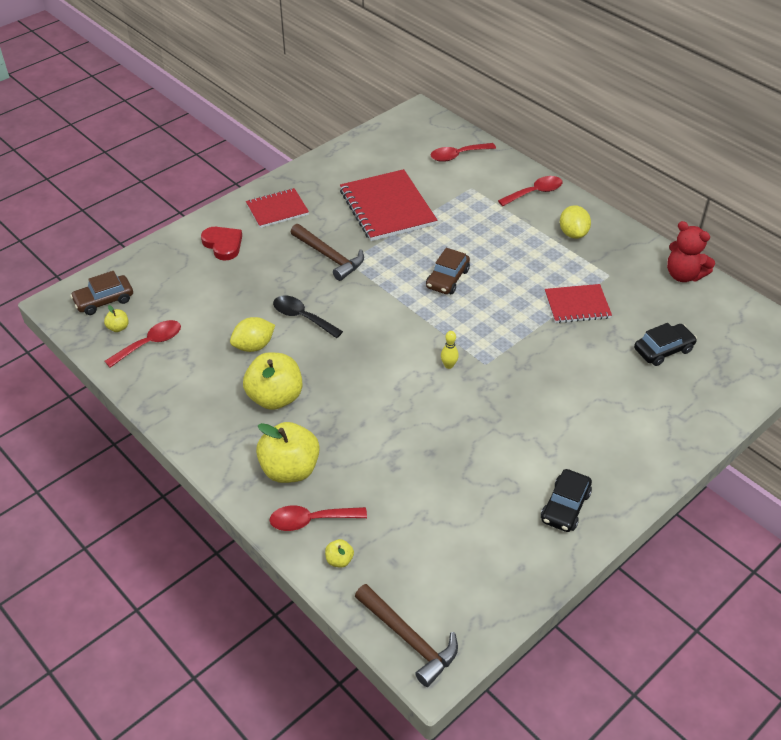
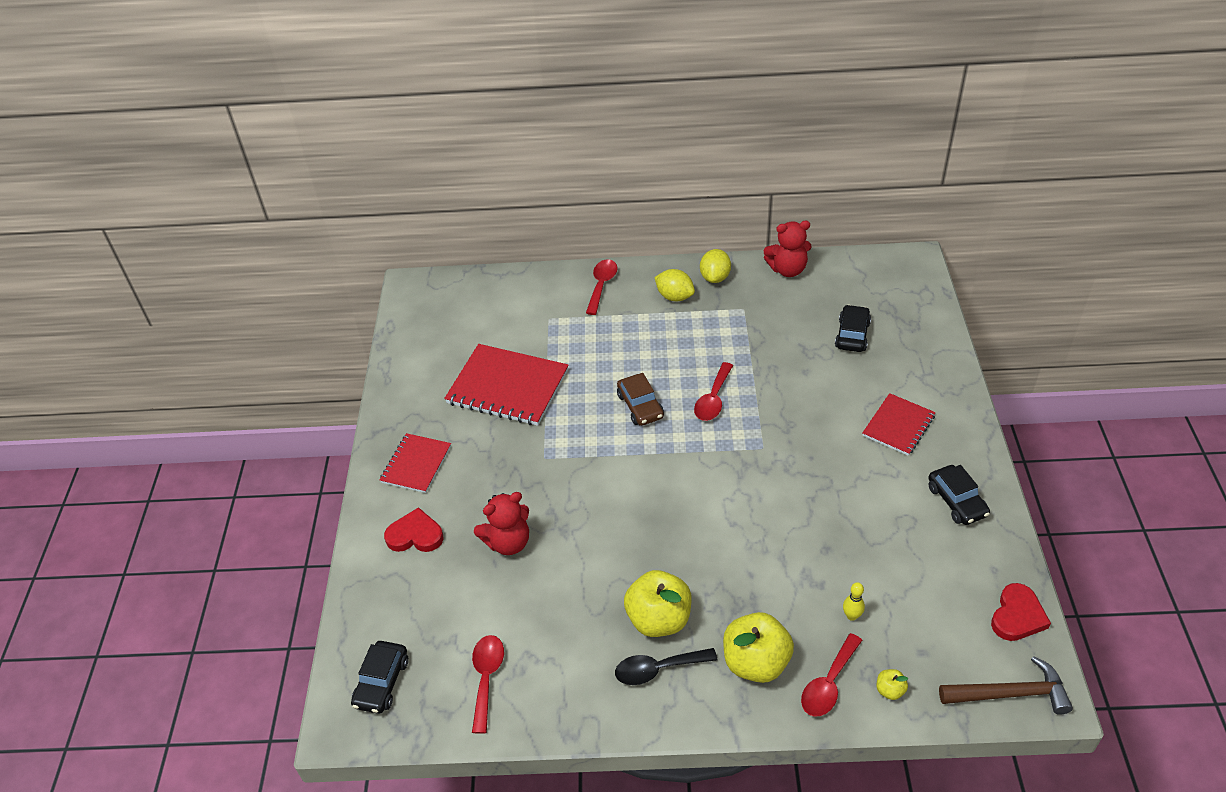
camera: 45 degrees left, 0 degrees up
brown car [70,271,133,315] -> black car [351,641,408,714]
yellow apple [104,305,129,332] -> none
yellow lemon [230,317,275,352] -> yellow lemon moved to [700,249,731,283]
black spoon [273,296,343,338] -> black spoon moved to [615,648,717,685]
brown hammer [290,224,364,281] -> none
red spoon [431,143,496,162] -> red spoon moved to [694,362,733,421]
yellow bowling pin [441,331,459,369] -> yellow bowling pin moved to [843,582,865,621]
red notebook [545,284,612,323] -> red notebook moved to [862,393,936,456]
none -> red teddy bear [474,492,529,555]
none -> red heart [991,583,1051,641]

